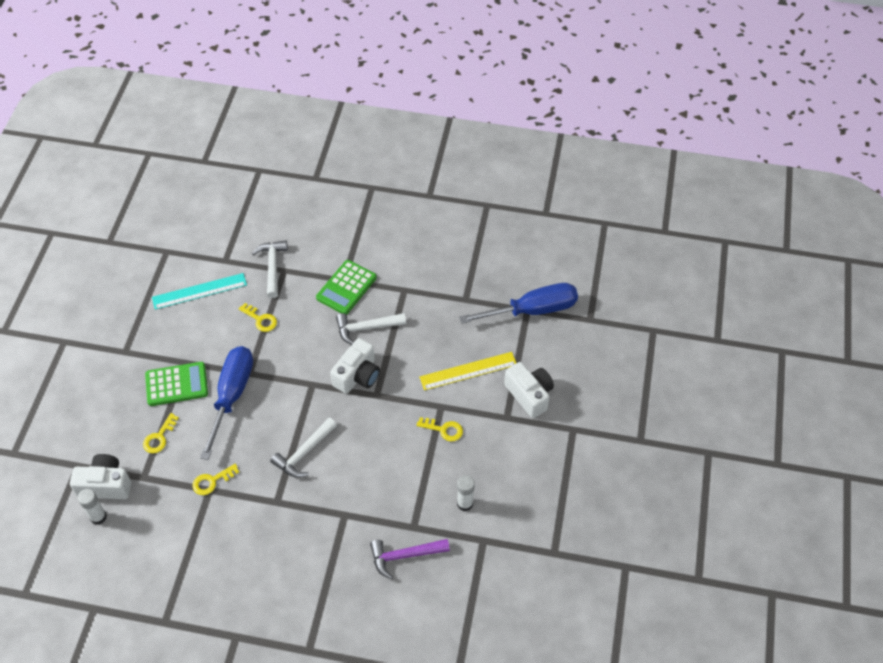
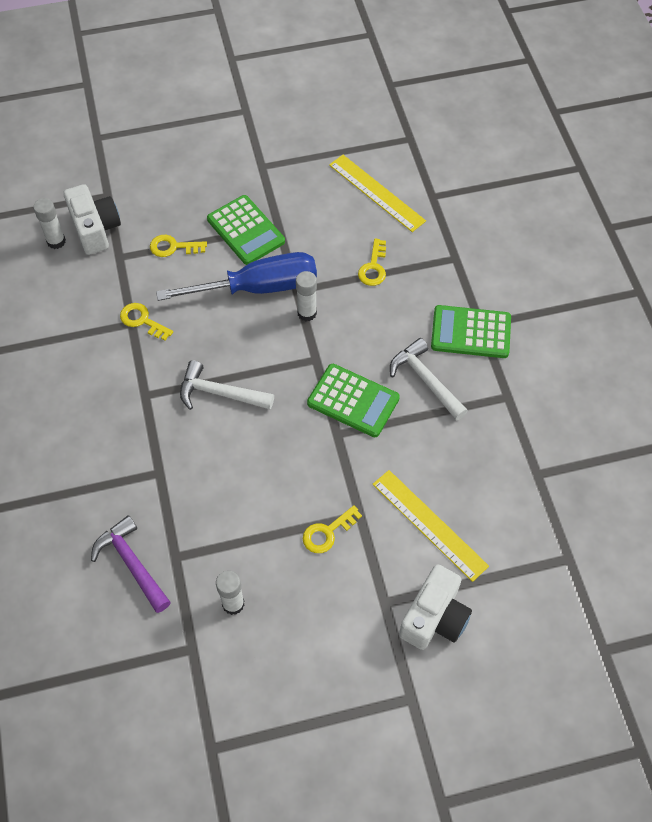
camera: 65 degrees right, 5 degrees up
turquoise ruler [152,273,247,310] -> yellow ruler [329,155,426,232]
white hammer [252,240,288,298] -> none
white camera [330,338,380,394] -> green calculator [307,364,400,437]
yellow key [416,417,463,441] -> yellow key turned 60 degrees clockwise [303,505,362,553]
blue screwdriver [459,283,578,324] -> none
none -> white glue stick [296,271,317,321]

